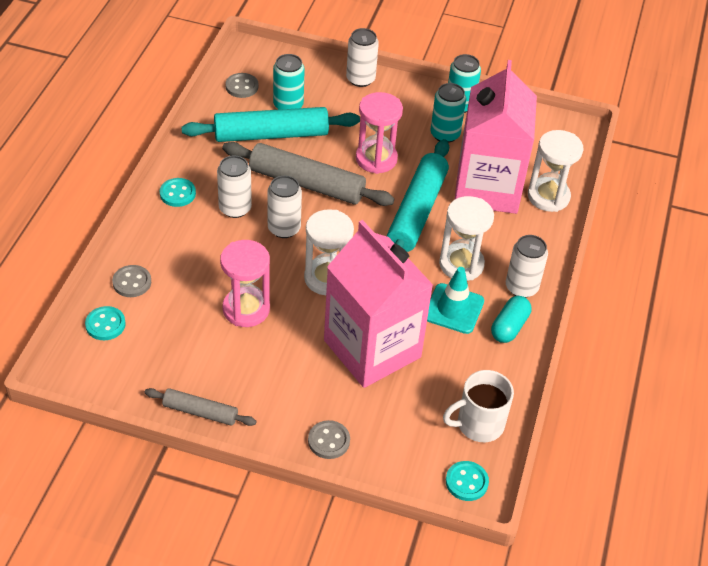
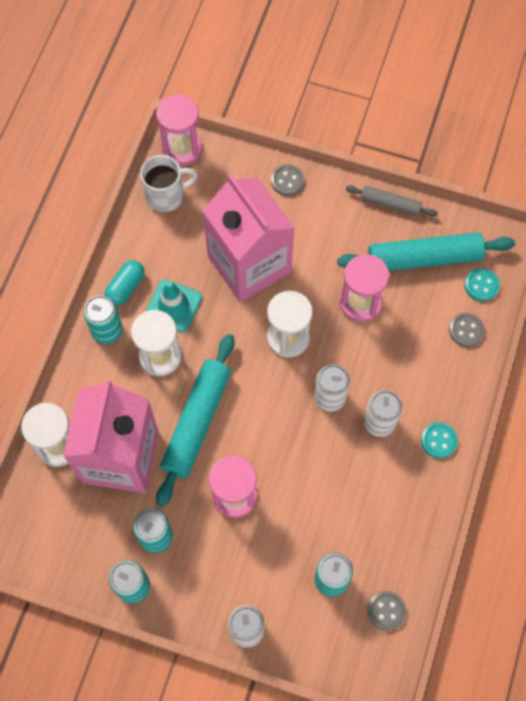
camera: 175 degrees left, 20 degrees up
turquoise rolling pin [182,107,360,142] -> turquoise rolling pin moved to [337,232,515,271]
grey rolling pin [222,142,394,206] -> none
turquoise button [446,461,489,501] -> pink hourglass [157,94,202,166]
white can [506,235,548,298] -> turquoise can [84,296,123,344]

